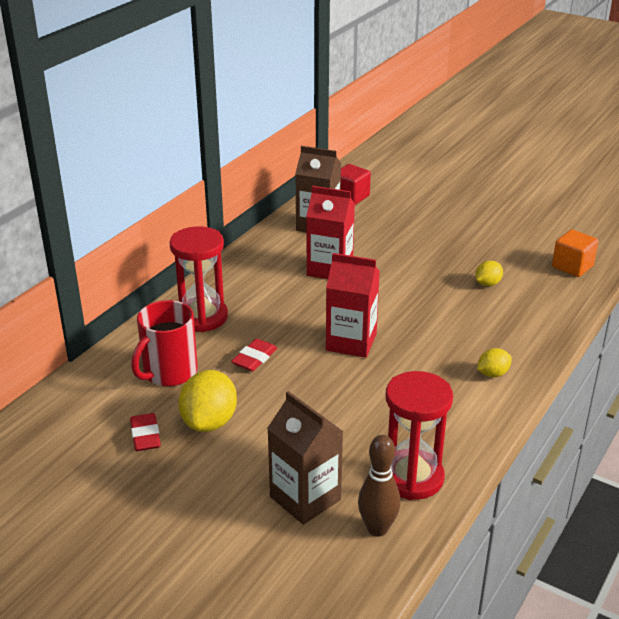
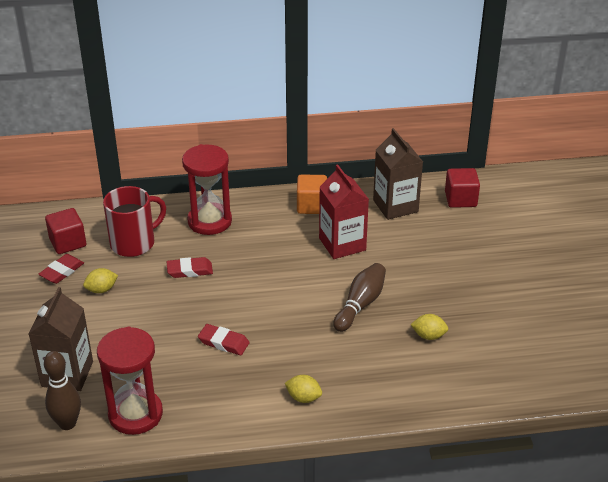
camera: 50 degrees right, 5 degrees up
red mug [131,300,198,386] -> red mug turned 150 degrees clockwise [103,186,166,257]
yellow lemon [178,370,237,432] -> yellow lemon [83,268,118,293], size x0.54
red carton [326,253,380,358] -> none
orange cube [552,230,598,277] -> orange cube moved to [297,175,327,214]
none -> red cube [45,208,86,254]
none -> red eraser [198,324,250,355]
none -> brown bowling pin [333,263,386,332]

